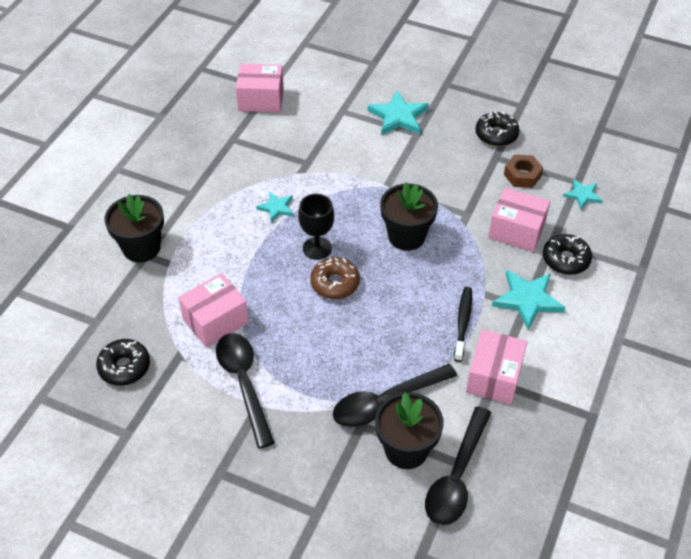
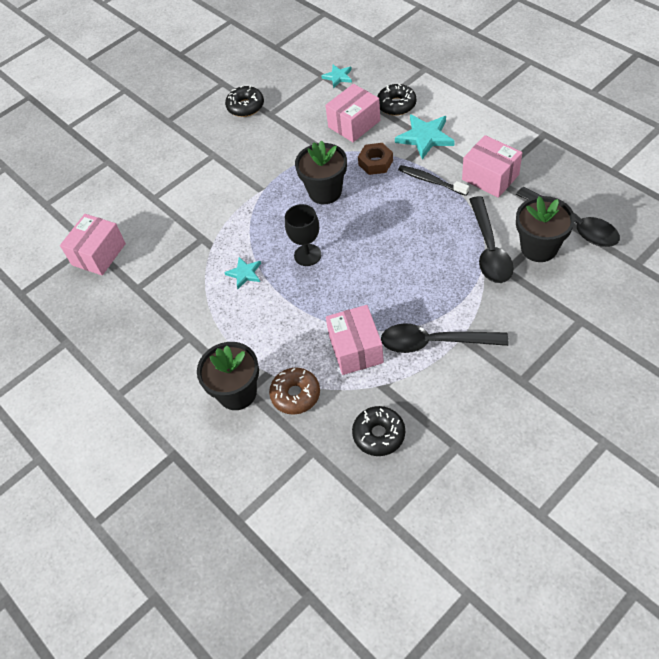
camera: 60 degrees left, 5 degrees up
brown donut [310,257,360,299] -> brown donut moved to [269,368,320,414]
turquoise star [368,90,429,135] -> none
brown nut [504,155,543,188] -> brown nut moved to [358,143,393,175]

